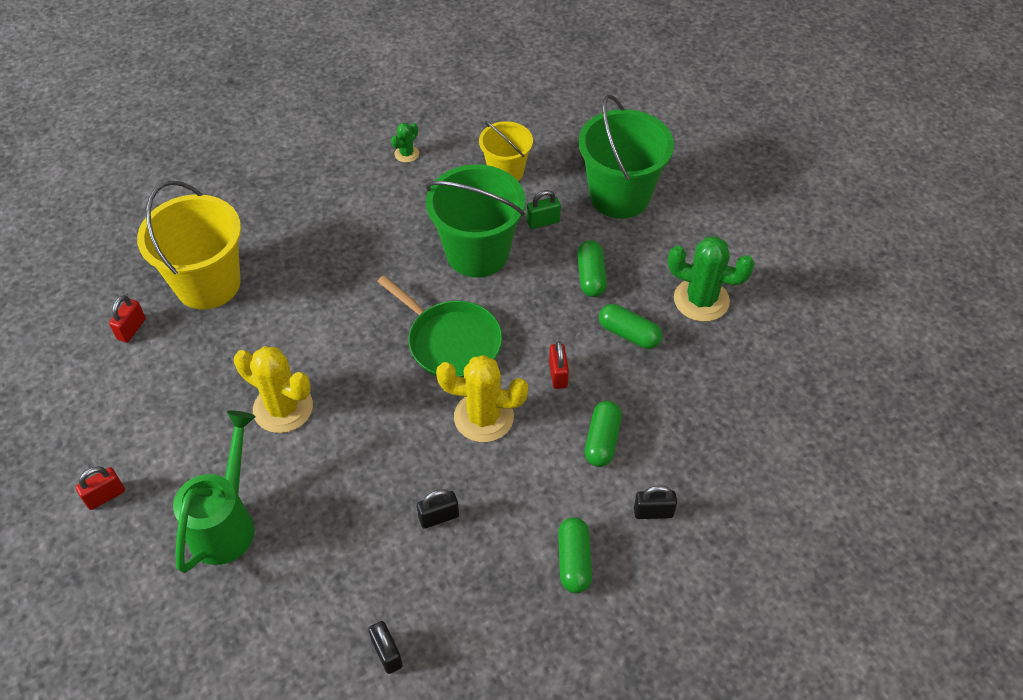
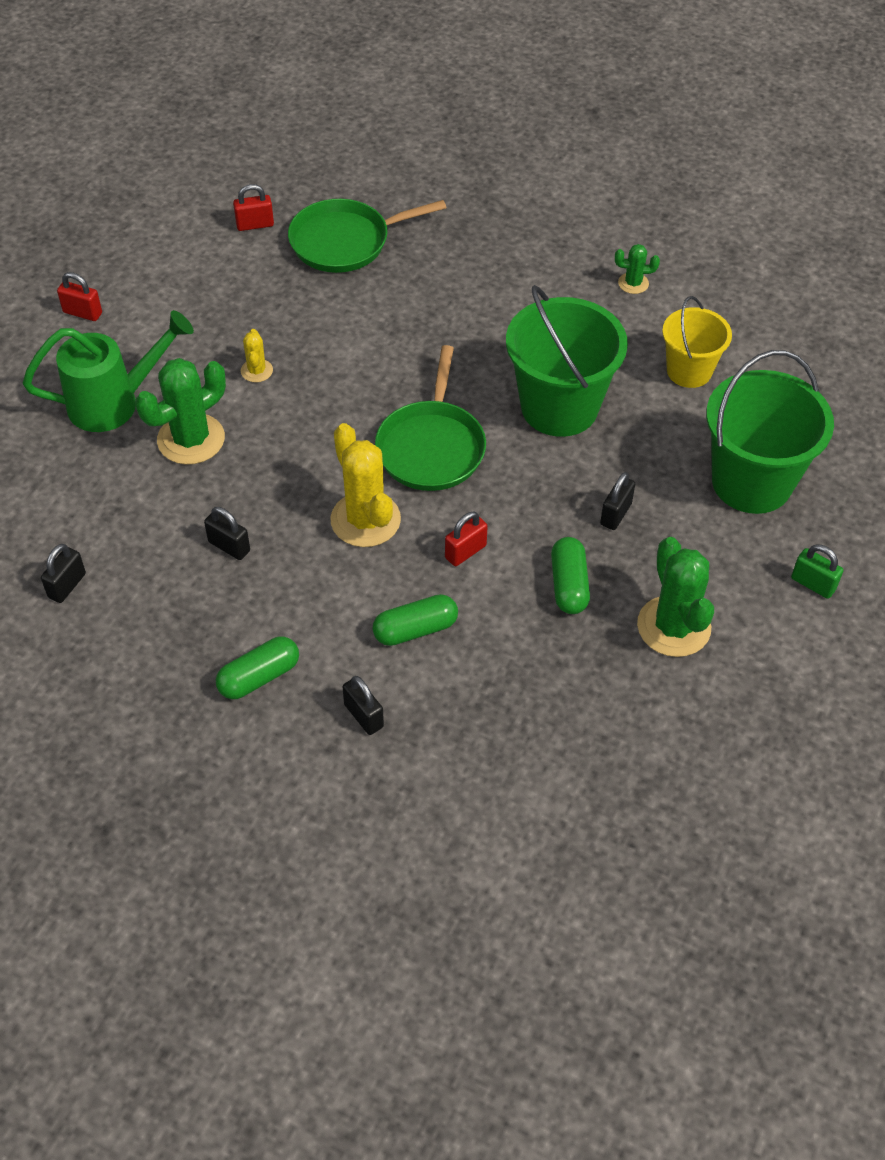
camera: 55 degrees right, 0 degrees up
yellow bucket [137,181,241,309] -> green pan [288,199,447,273]
yellow cactus [234,346,313,433] -> yellow cactus [241,329,273,382], size x0.50
green padlock [527,190,561,229] -> green padlock moved to [791,544,843,599]
green capsule [577,240,607,297] -> black padlock [600,472,635,530]
none -> green cactus [135,358,226,465]

